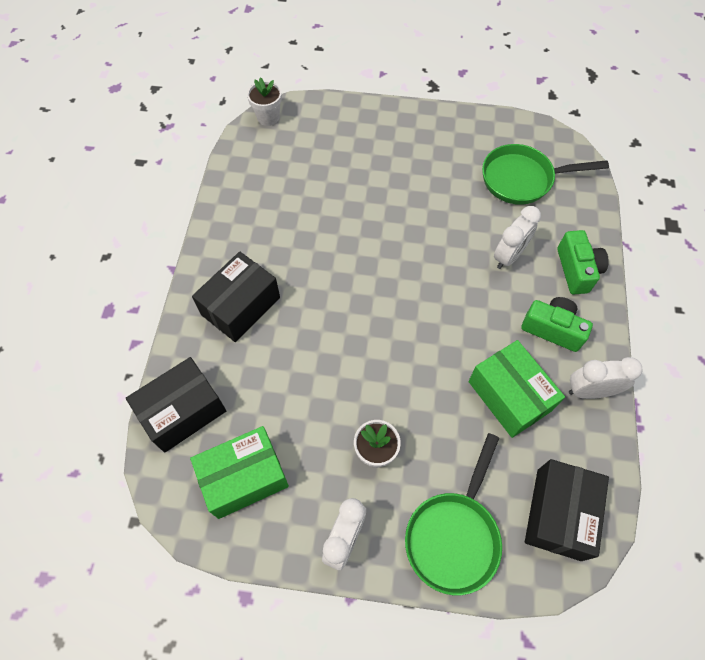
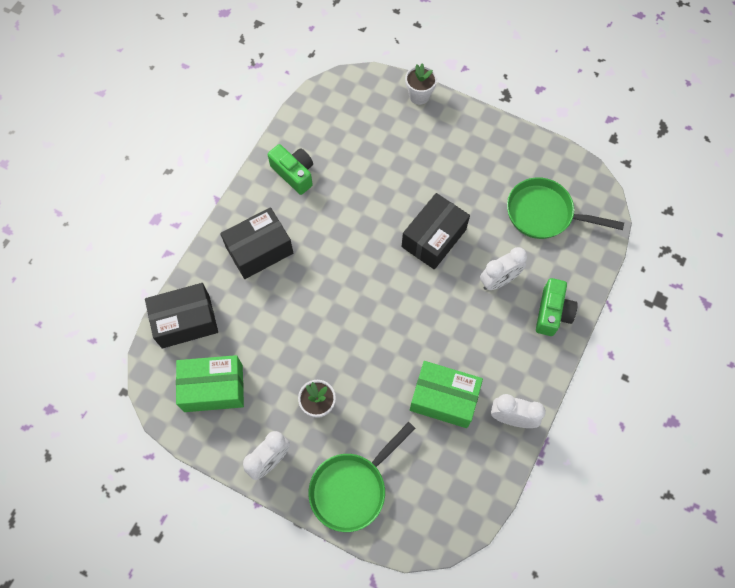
camera: 20 degrees right, 5 degrees up
white flower pot [247,77,282,126] -> white flower pot moved to [405,64,437,105]
green box [468,340,565,438] -> green box turned 60 degrees counterclockwise [410,361,483,428]
green camera [521,297,593,352] -> green camera moved to [268,144,313,195]
black box [525,459,609,561] -> black box moved to [402,193,470,270]

